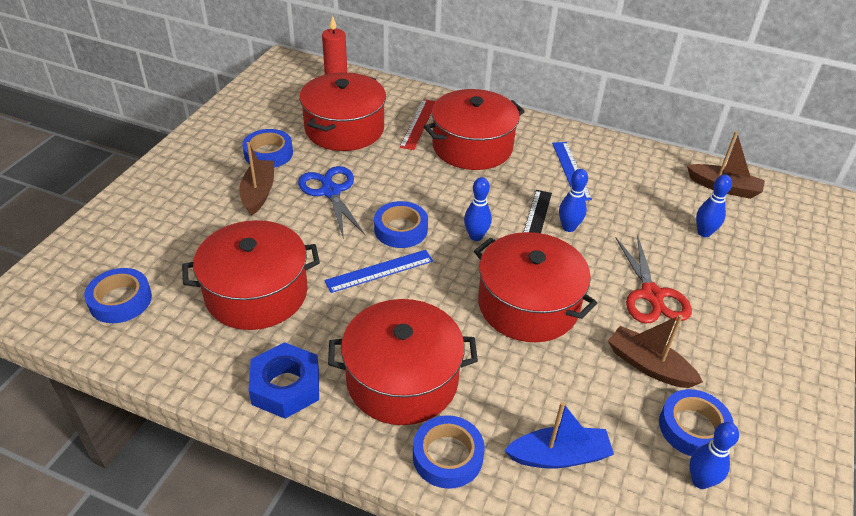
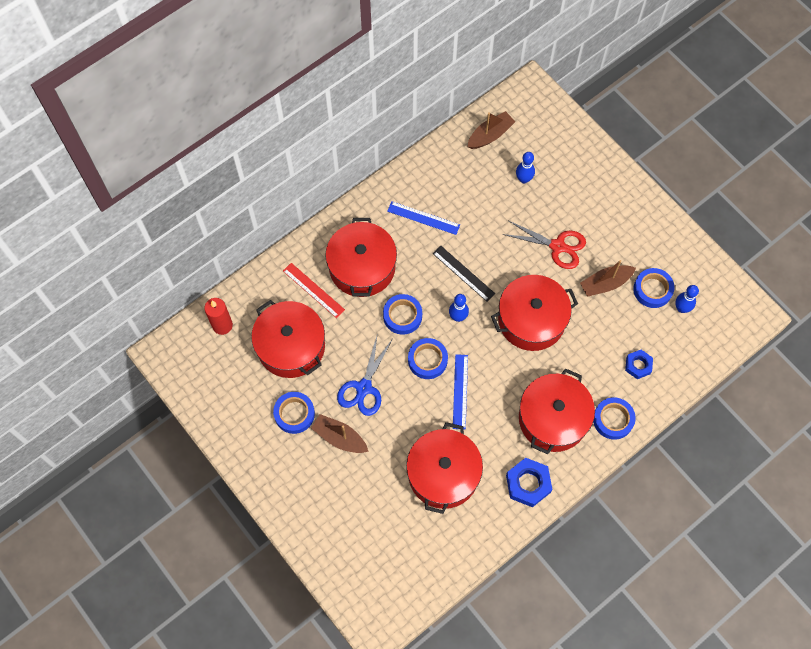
camera: 60 degrees left, 25 degrees up
blue tape [84,268,152,323] -> blue tape moved to [383,294,422,335]
blue scissors [298,166,365,239] -> blue scissors turned 75 degrees counterclockwise [337,337,392,416]
blue boat [504,402,614,469] -> blue nut [625,350,653,379]
blue bowling pin [559,169,588,232] -> none

